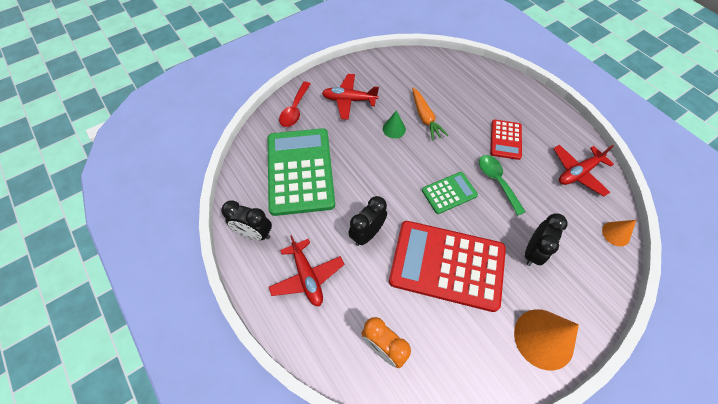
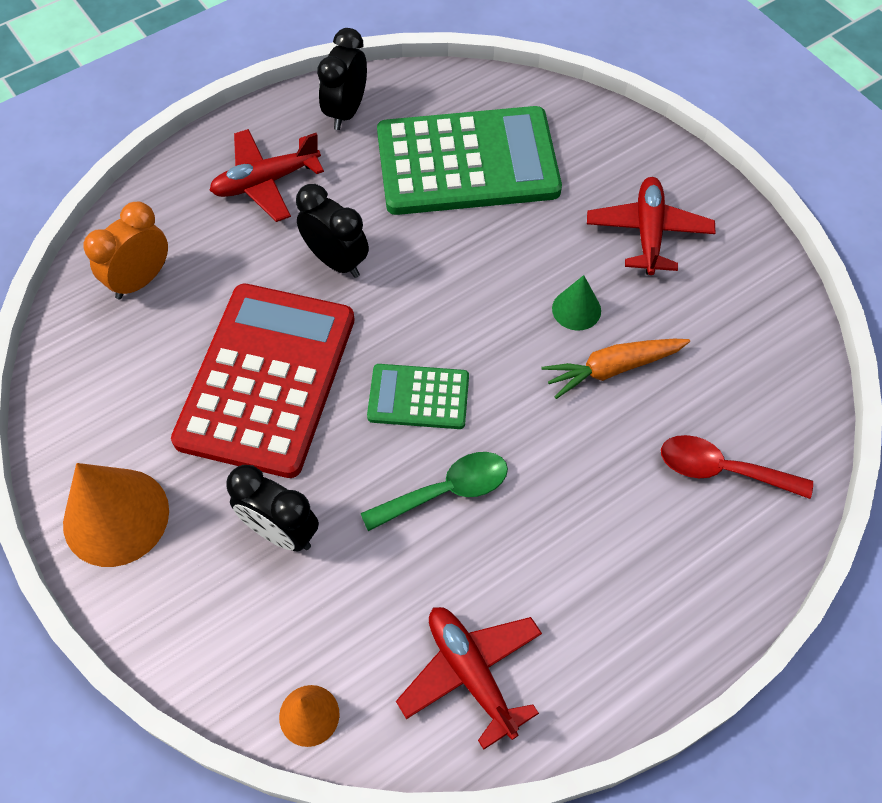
camera: 90 degrees right, 0 degrees up
red spoon [279,82,311,127] -> red spoon moved to [661,435,813,499]
green calculator [422,172,478,214] -> green calculator turned 120 degrees clockwise [367,364,469,429]
red calculator [490,119,522,160] -> none

